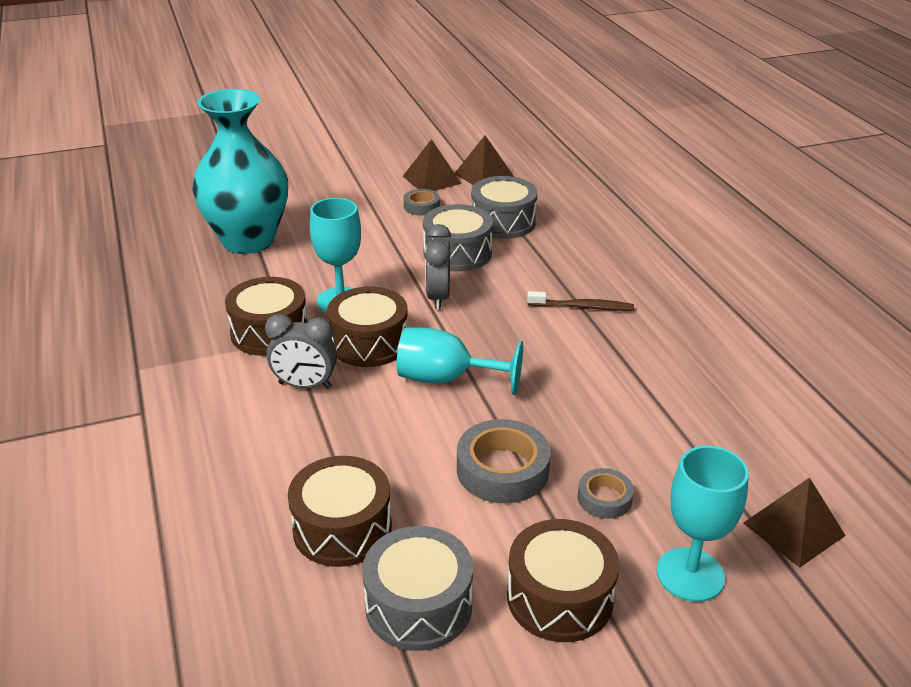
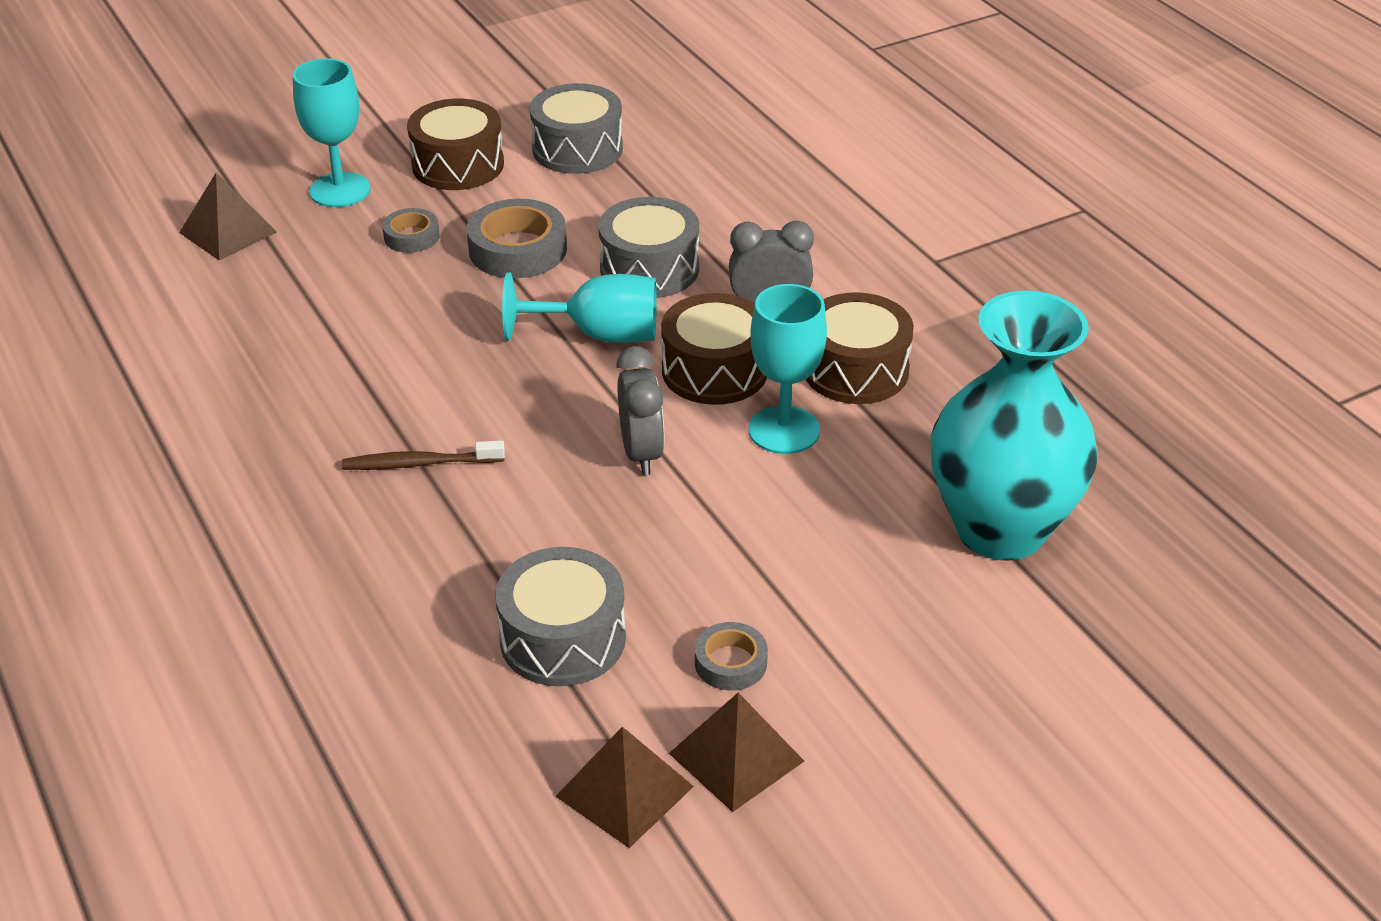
camera: 170 degrees right, 5 degrees up
brown drum [288,456,392,567] -> none
grey drum [423,204,493,272] -> grey drum moved to [598,197,699,298]

